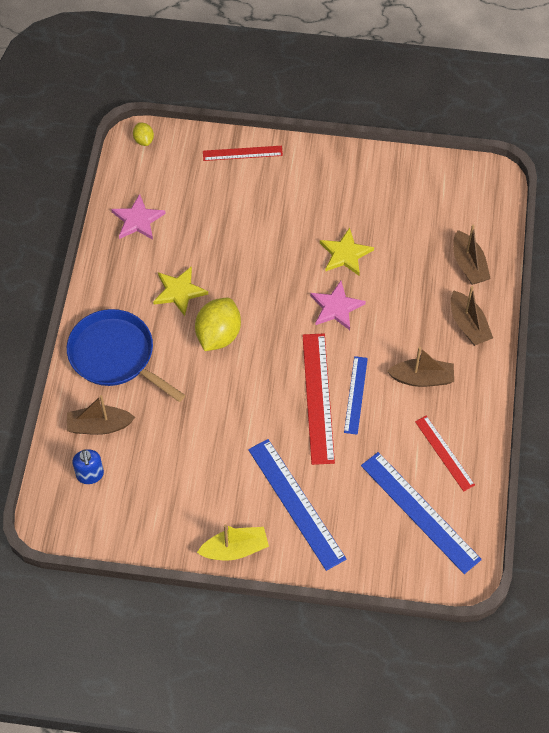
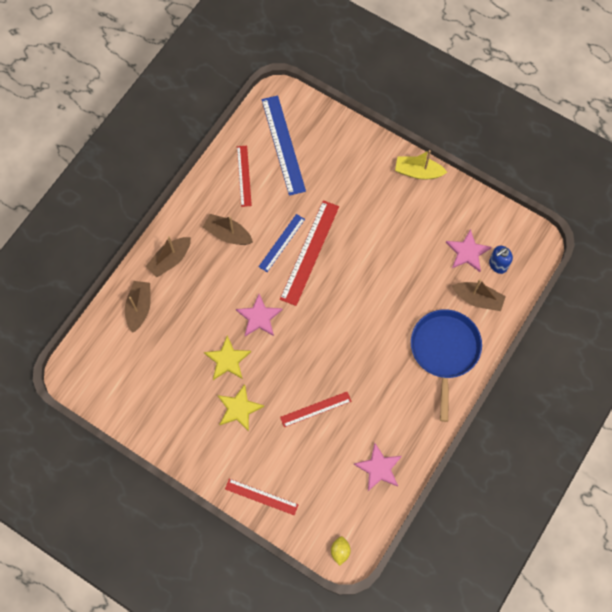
camera: 155 degrees left, 10 degrees up
blue pan [67,309,185,402] -> blue pan turned 150 degrees counterclockwise [411,309,482,422]
blue soap dispenser [72,449,104,484] -> blue soap dispenser turned 135 degrees counterclockwise [489,246,513,274]
yellow star [153,266,208,316] -> yellow star moved to [218,384,264,432]
yellow lemon [195,298,241,351] -> none
blue ruler [248,439,346,571] -> none
brown boat [451,286,493,346] -> brown boat turned 135 degrees counterclockwise [145,236,191,278]
none -> red ruler [280,392,352,427]
none -> pink star [446,229,492,272]

